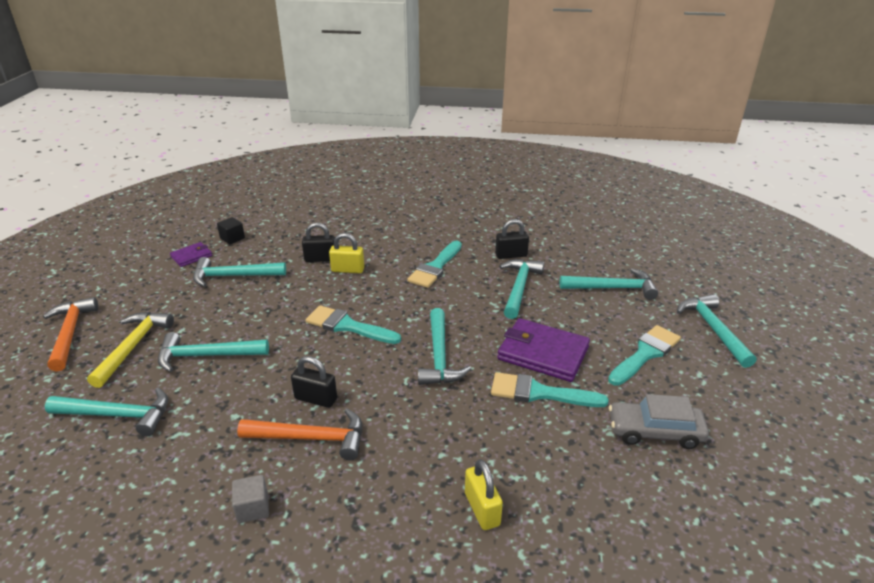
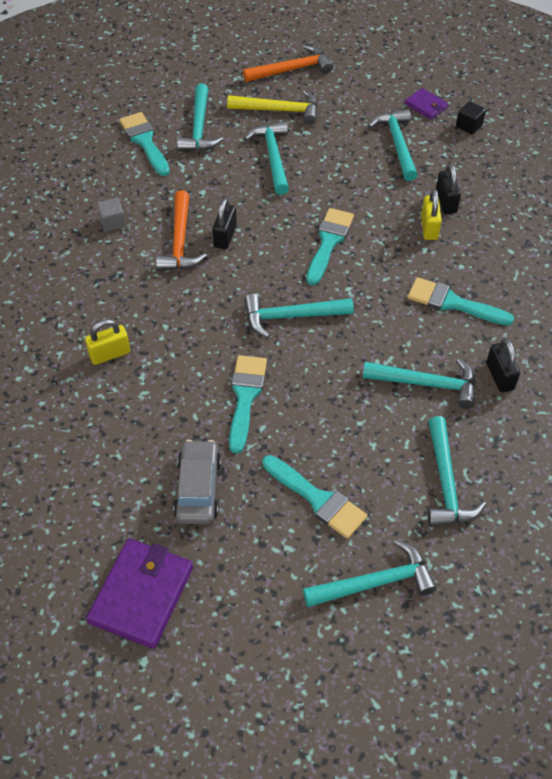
camera: 85 degrees right, 20 degrees up
purple wallet [497,318,590,382] -> purple wallet moved to [86,538,193,649]
none -> turquoise brush [119,112,170,176]

